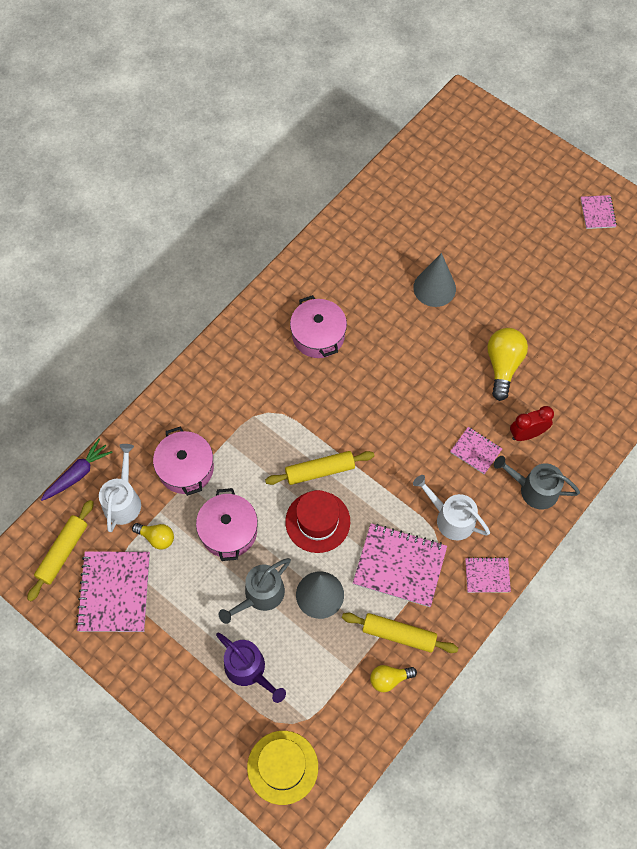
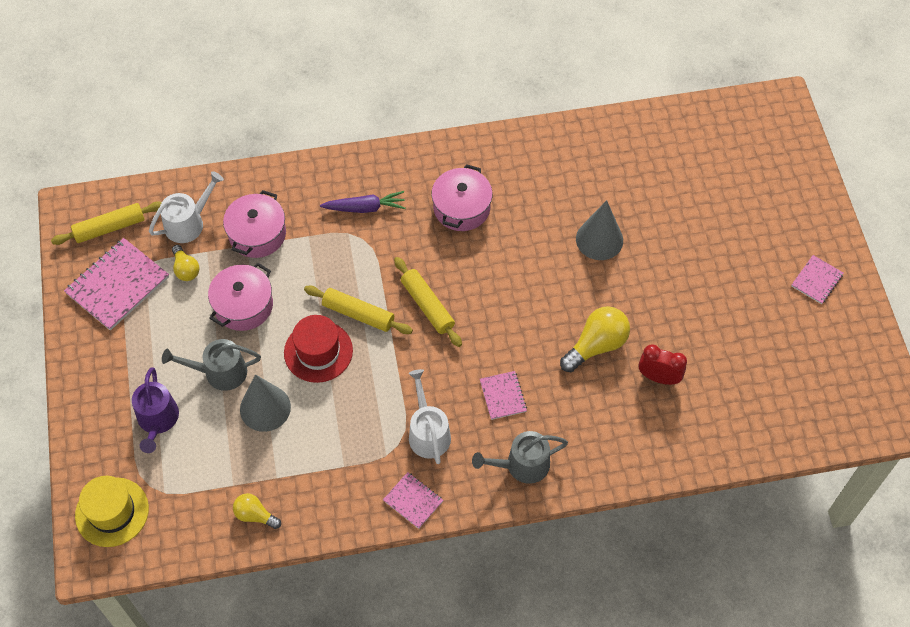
camera: 40 degrees right, 5 degrees down
purple carrot [41,439,113,501] -> purple carrot moved to [320,191,406,213]
yellow rolling pin [342,612,458,653] -> yellow rolling pin moved to [394,257,462,347]
pink notebook [353,524,447,607] -> none
grey watering can [494,456,580,509] -> grey watering can turned 75 degrees counterclockwise [472,431,568,484]
red clock [510,406,554,441] -> red clock moved to [639,345,687,385]

